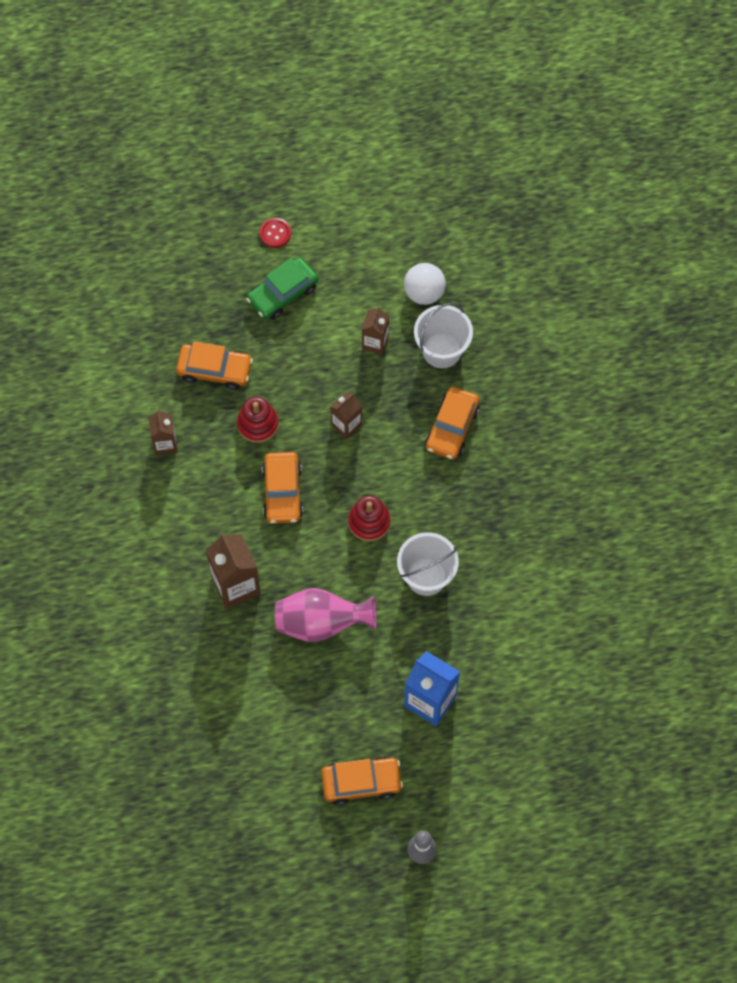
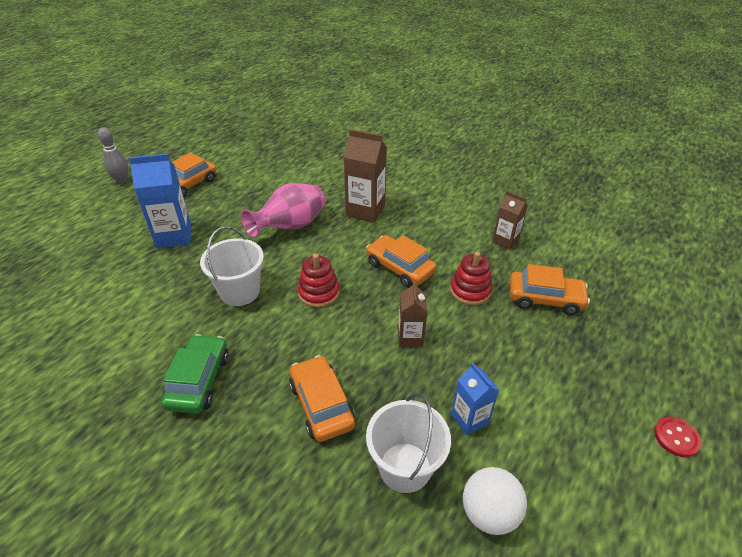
camera: 135 degrees right, 25 degrees down
orange car [176,341,253,390] -> orange car turned 135 degrees counterclockwise [510,264,590,315]
green car [246,257,319,320] -> green car moved to [161,334,229,414]
brown carton [362,307,389,355] -> blue carton [451,363,499,435]

